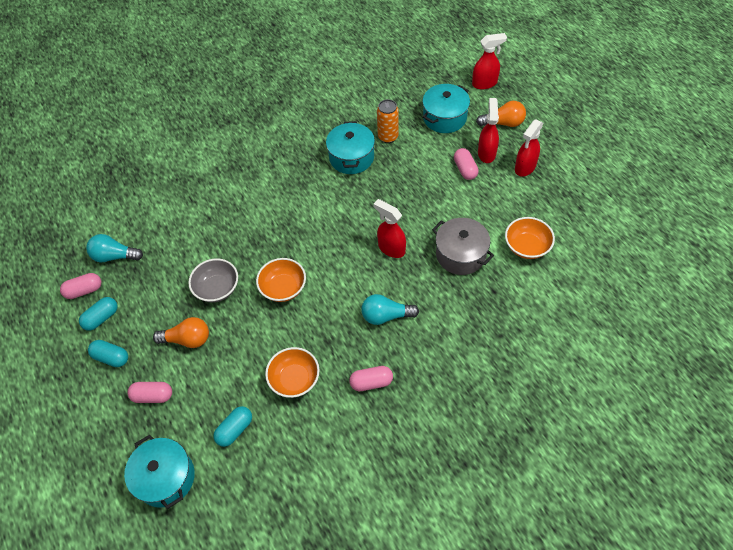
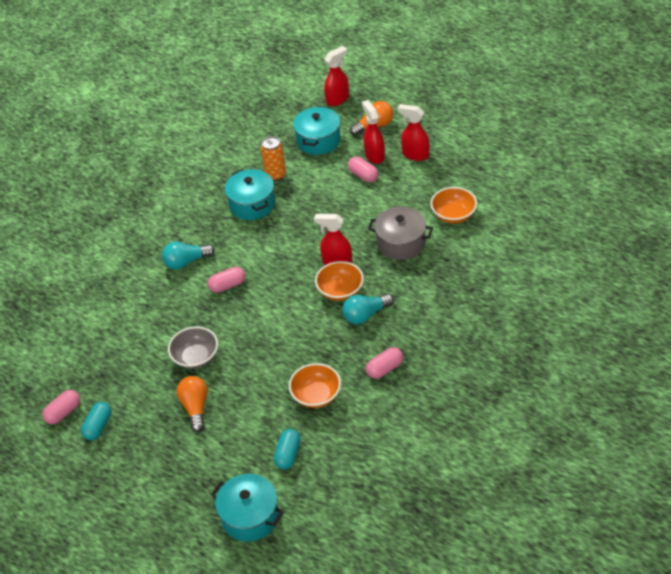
camera: 25 degrees left, 10 degrees down
turquoise light bulb [86,234,143,262] -> turquoise light bulb moved to [162,242,215,270]
turquoise capsule [88,340,128,367] -> none
pink capsule [127,382,172,403] -> pink capsule moved to [208,267,245,293]
orange light bulb [153,317,209,348] -> orange light bulb turned 75 degrees counterclockwise [176,376,208,432]
orange bowl [256,258,306,302] -> orange bowl moved to [315,261,364,301]
red spray bottle [515,119,543,177] -> red spray bottle turned 105 degrees clockwise [397,104,429,161]

